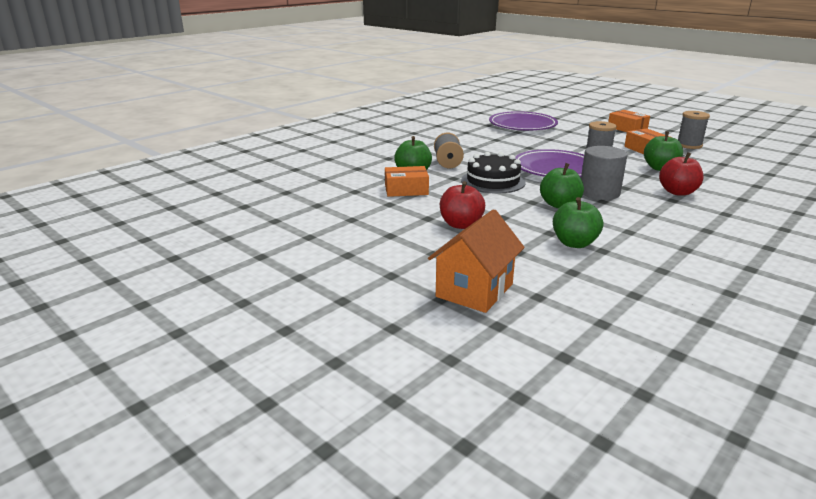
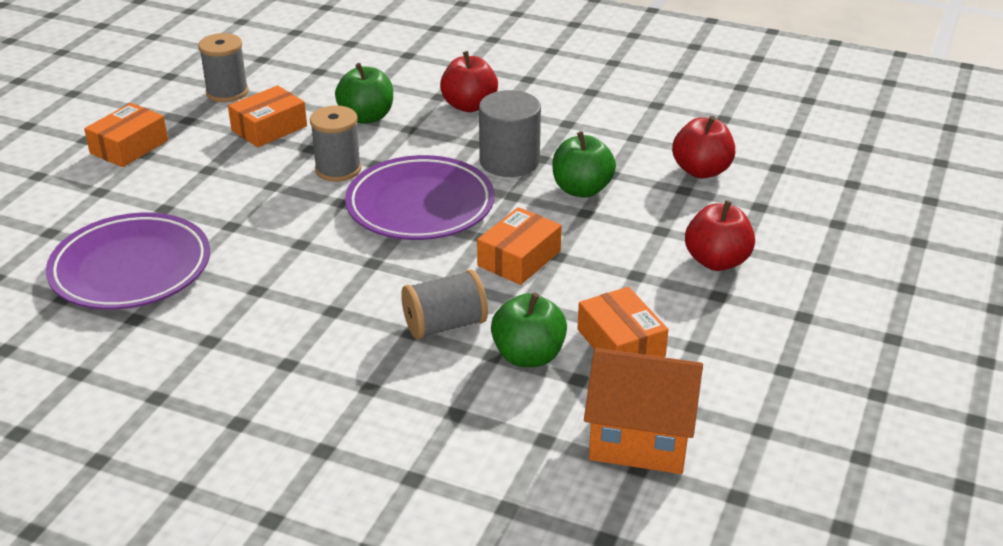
camera: 110 degrees left, 10 degrees up
orange house [428,209,525,313] -> orange house moved to [584,348,703,474]
black cake [461,152,526,193] -> orange box [477,207,562,285]
green apple [553,197,603,248] -> red apple [672,116,735,178]

